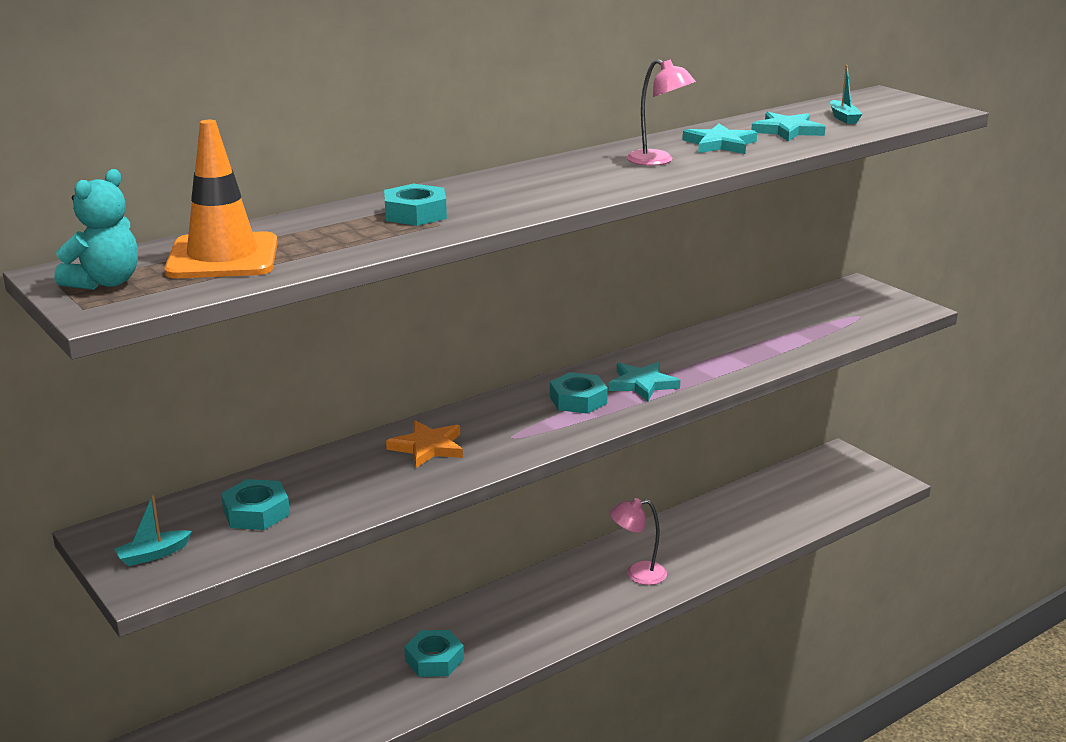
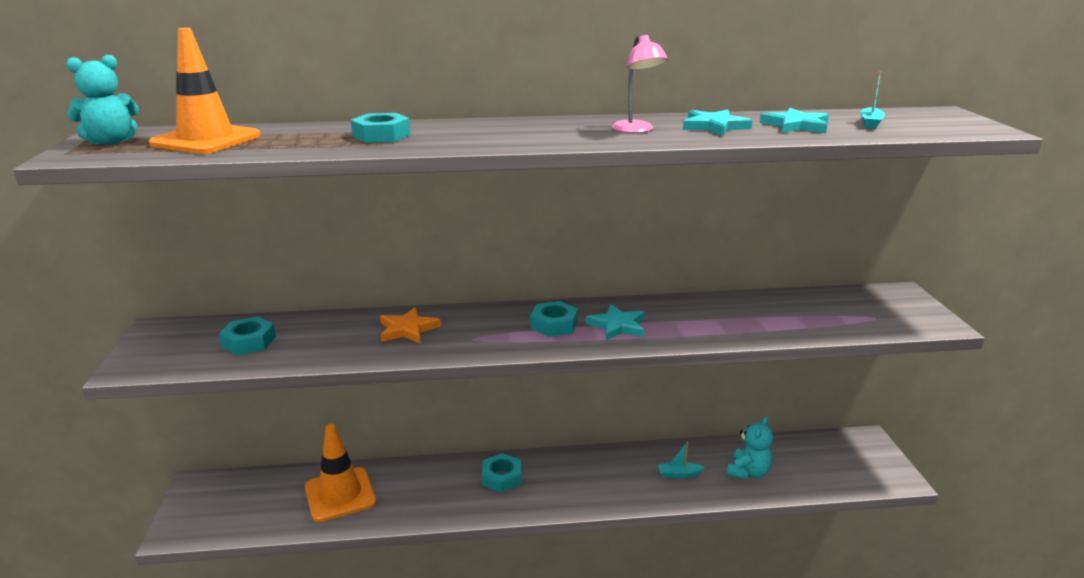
camera: 30 degrees right, 0 degrees up
turquoise boat [114,494,192,566] -> turquoise boat moved to [658,441,705,478]
turquoise nut [404,630,464,677] -> turquoise nut moved to [482,453,521,493]
pink lamp [610,498,667,585] -> none
none -> orange traffic cone [305,424,376,522]
none -> turquoise teddy bear [727,416,773,479]

